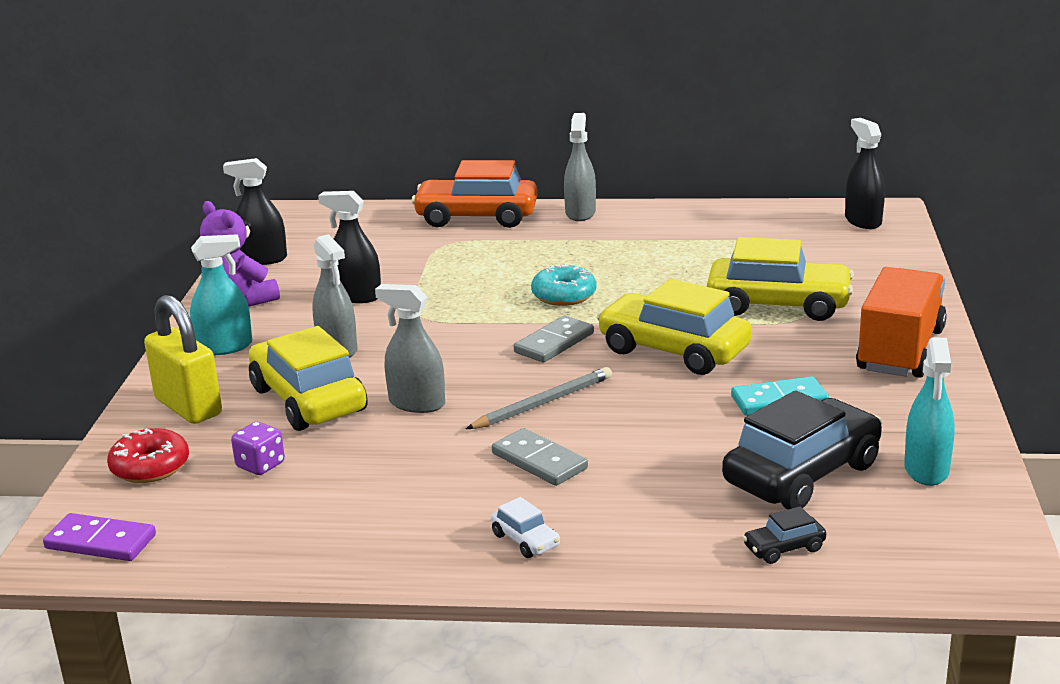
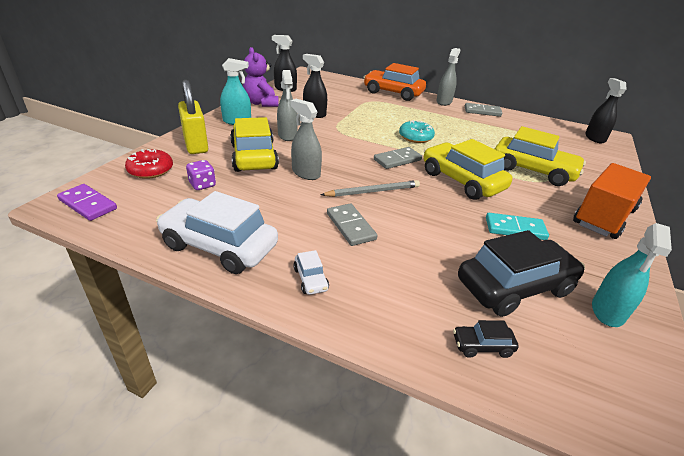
camera: 15 degrees right, 10 degrees up
none -> white car [156,191,278,274]
none -> grey domino [465,103,502,117]

